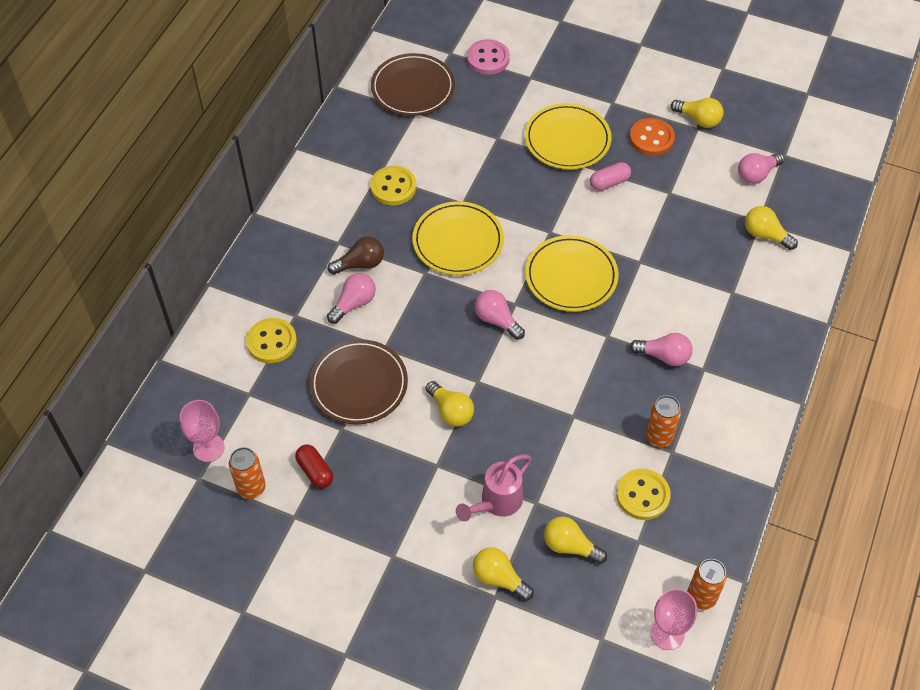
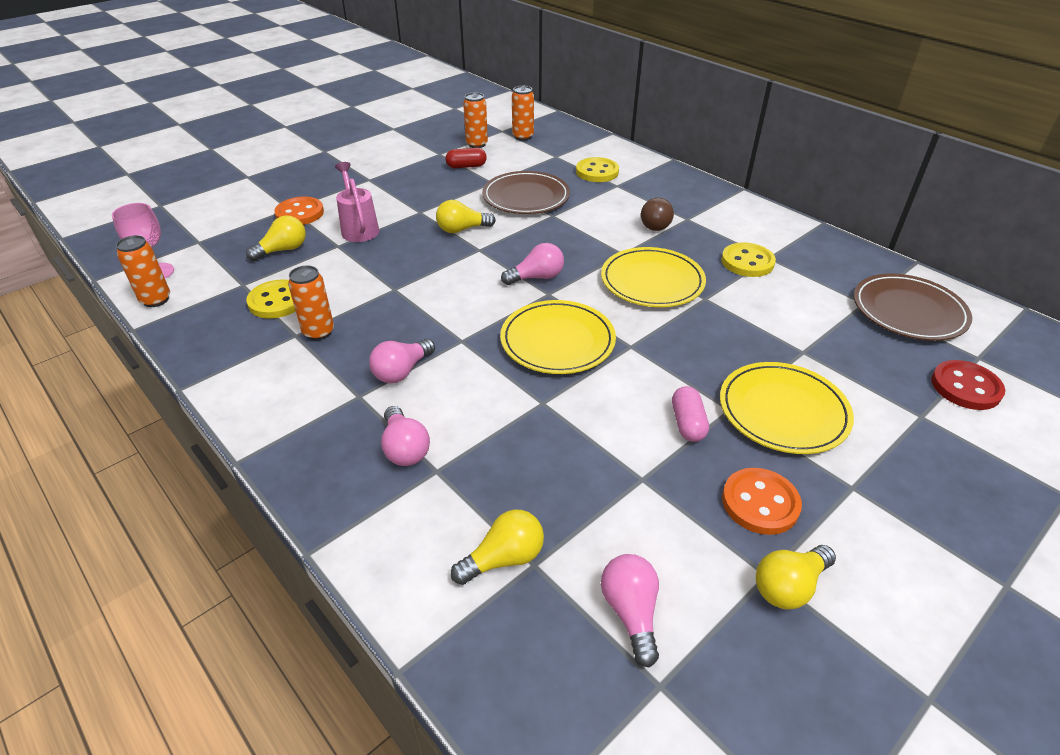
camera: 115 degrees right, 15 degrees down
pink goblet [180,400,225,462] -> orange can [512,86,534,141]
pink light bulb [327,273,376,324] -> pink light bulb moved to [381,406,430,466]
pink button [467,39,510,75] -> red button [931,360,1005,410]
yellow light bulb [473,547,534,601] -> orange button [274,197,324,225]

